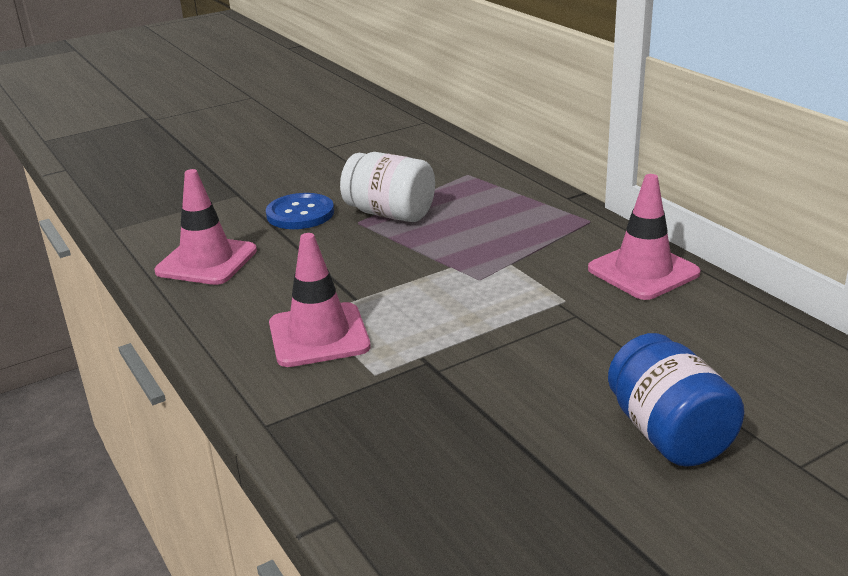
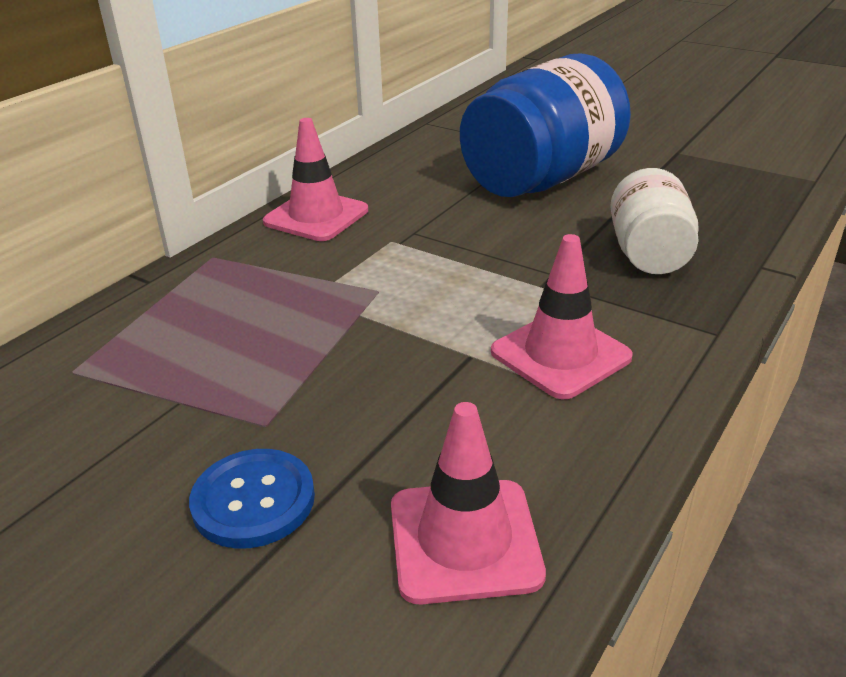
camera: 115 degrees left, 5 degrees up
white jar [340,152,435,222] -> white jar moved to [610,168,699,274]
blue jar [608,333,745,467] -> blue jar [460,54,631,197], size x1.74

